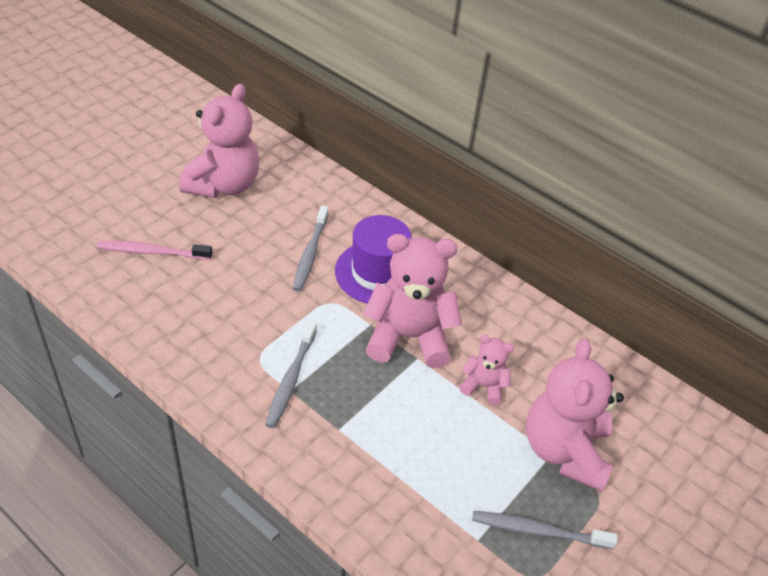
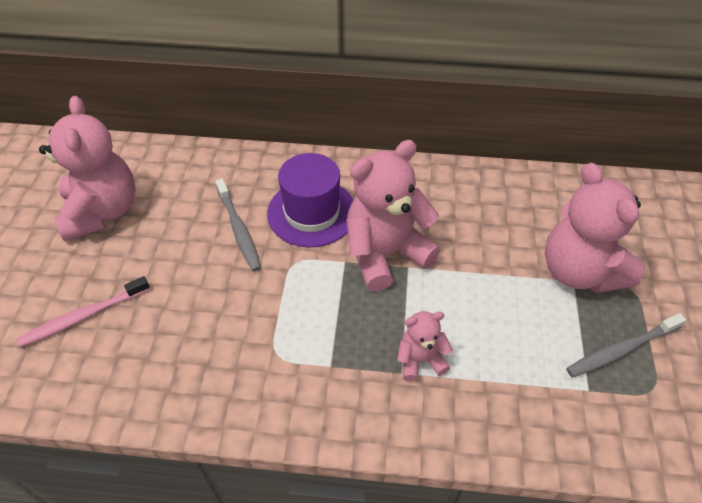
camera: 30 degrees left, 5 degrees up
grey toothbrush [265,321,317,428] -> none
pink teddy bear [459,335,514,406] -> pink teddy bear moved to [397,311,453,382]

